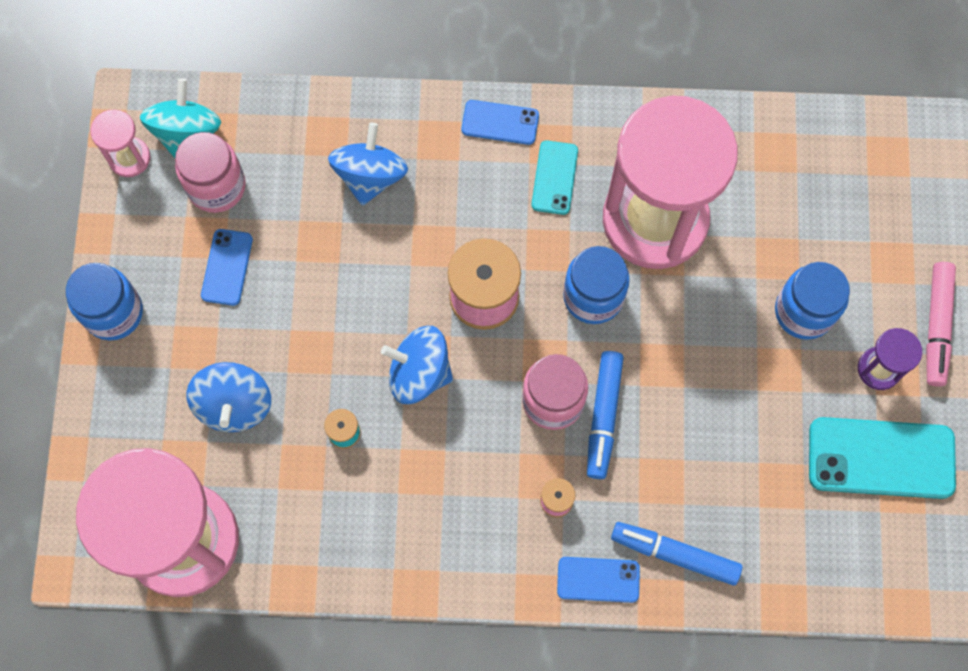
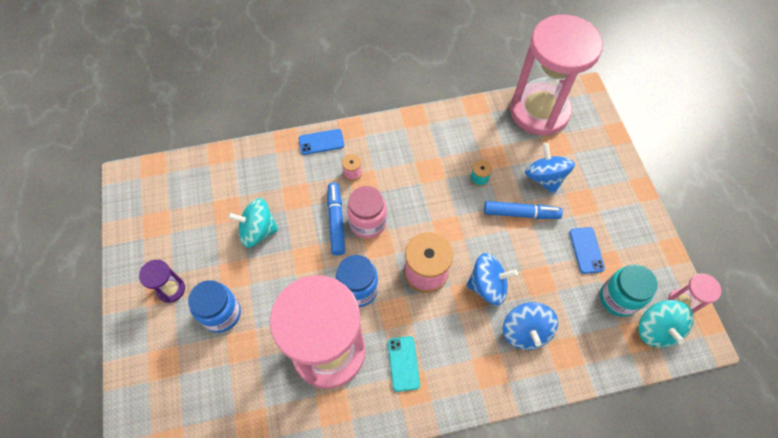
camera: 165 degrees right, 10 degrees down
blue jar [66,263,143,340] -> none
pink jar [175,132,246,213] -> turquoise jar [600,264,658,317]
blue spinning top [381,326,453,404] -> blue spinning top moved to [466,253,518,306]
blue phone [462,100,539,145] -> none
blue marker [611,522,742,586] -> blue marker moved to [484,201,563,219]
turquoise phone [809,417,956,499] -> none
pink marker [926,262,956,387] -> none
none -> turquoise spinning top [228,198,279,247]

